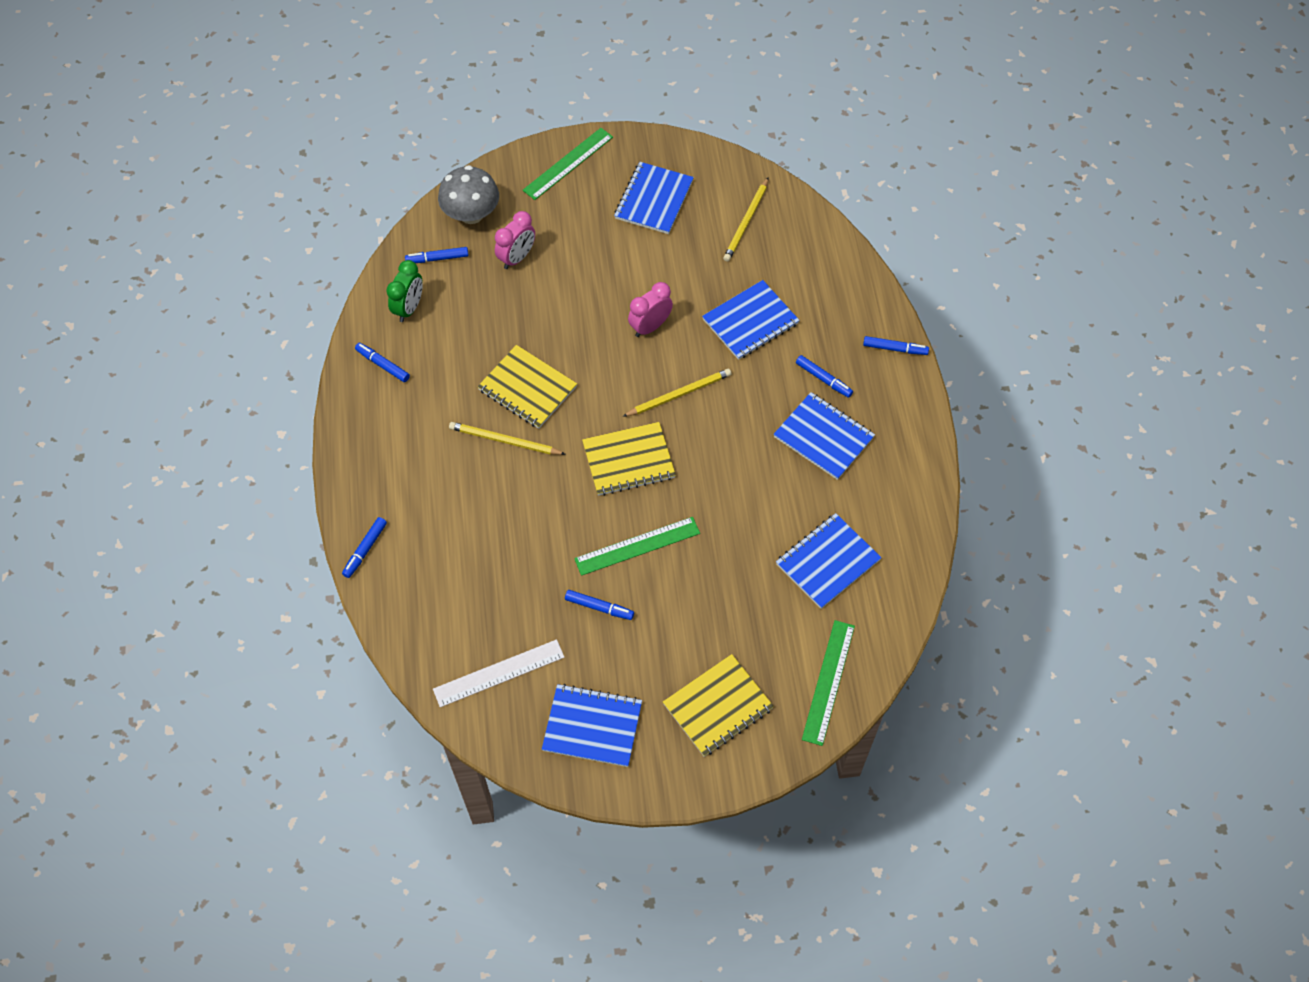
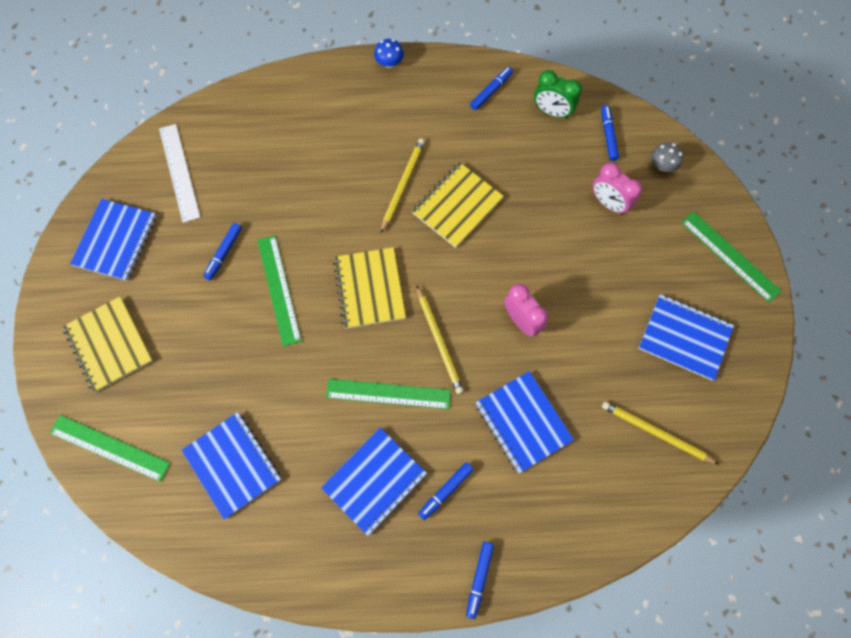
camera: 95 degrees right, 10 degrees up
blue marker [342,517,387,578] -> none
grey mushroom [438,165,499,224] -> grey mushroom [651,143,683,172], size x0.52
none -> green ruler [326,379,451,409]
none -> blue mushroom [374,39,404,68]

